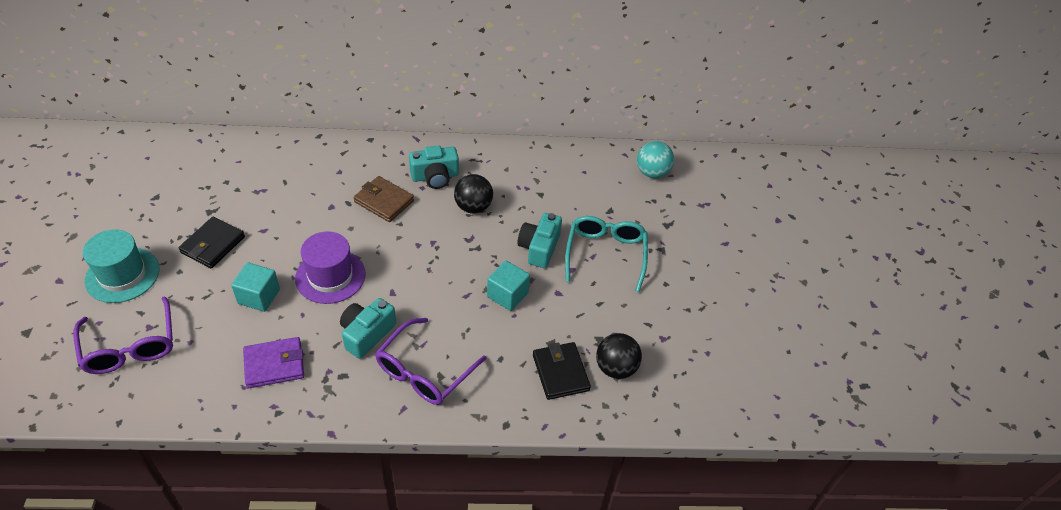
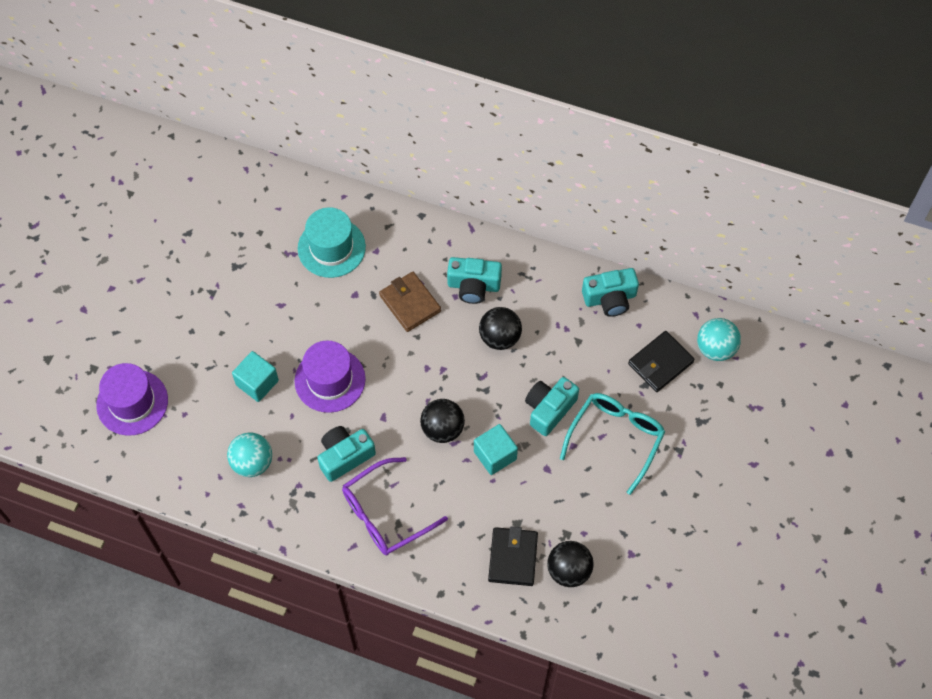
camera: 25 degrees right, 15 degrees up
purple glasses [73,296,173,374] -> purple hat [96,363,168,436]
turquoise hat [83,229,160,303] -> turquoise hat moved to [298,207,366,278]
black wallet [179,217,245,268] -> black wallet moved to [628,331,694,392]
purple wallet [243,337,304,388] -> turquoise ball [227,432,272,477]
none -> black ball [420,399,465,443]
none -> turquoise camera [582,268,639,317]

